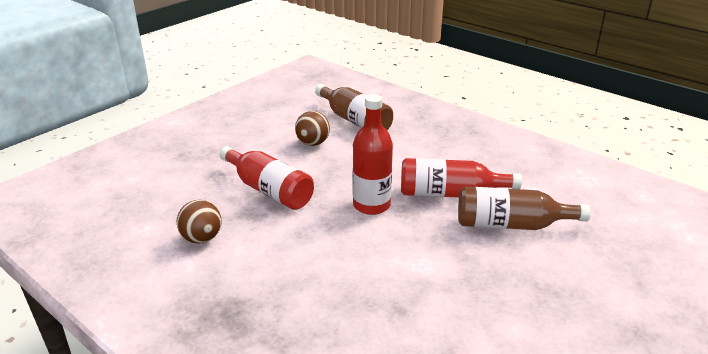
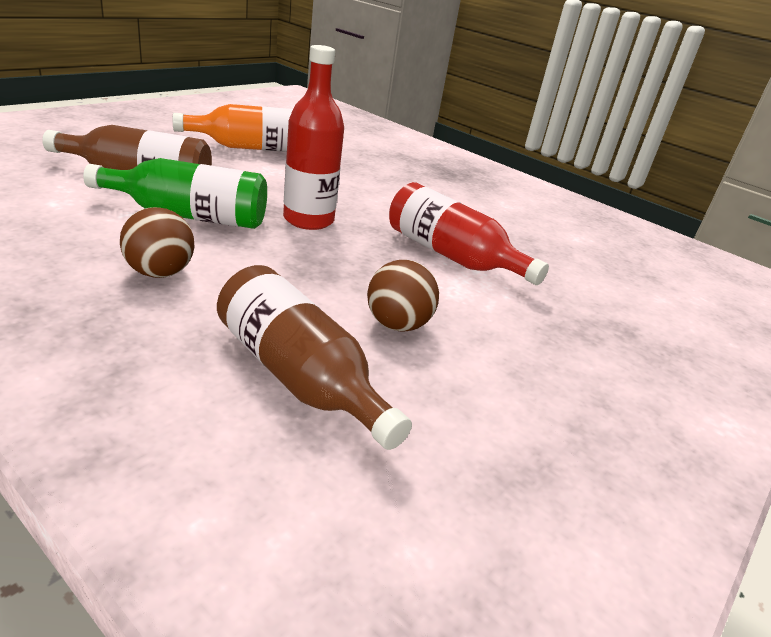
camera: 175 degrees right, 0 degrees up
brown ball [177,200,222,243] -> brown ball moved to [120,207,195,278]
red bottle [401,158,522,197] -> green bottle [83,158,267,229]
none -> orange bottle [173,104,293,152]

